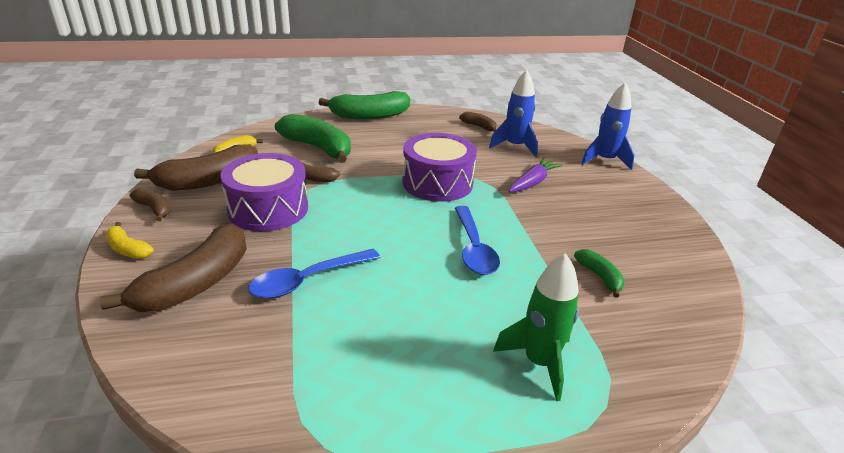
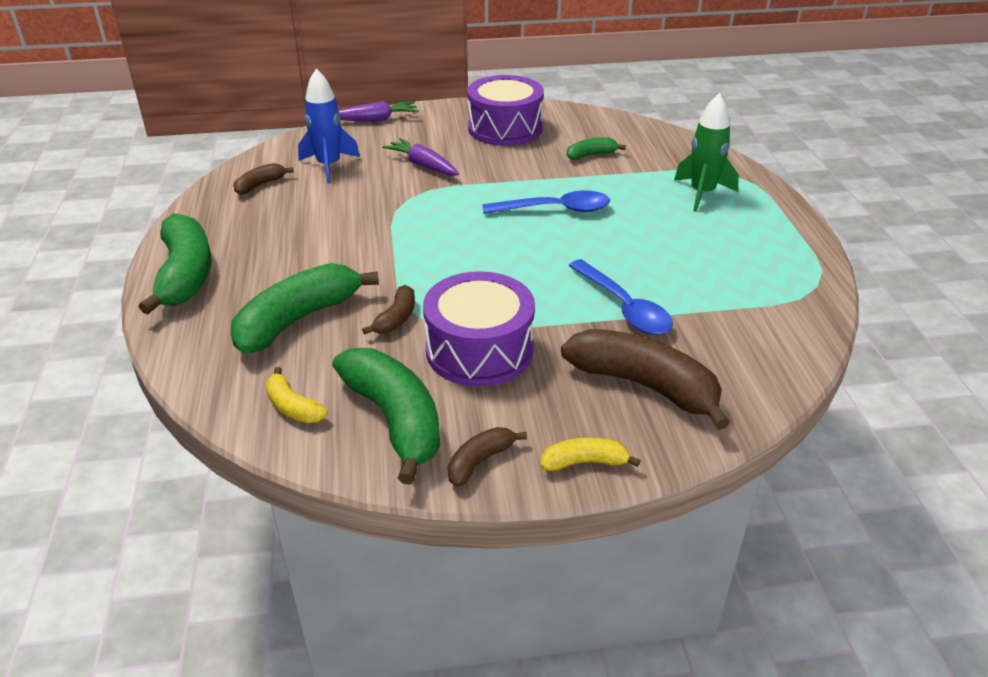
camera: 85 degrees left, 5 degrees up
yellow banana [106,222,154,258] -> yellow banana turned 135 degrees counterclockwise [540,437,641,471]
brown banana [134,144,258,191] -> green banana [332,348,440,485]
purple drum [403,133,477,202] -> purple drum moved to [468,75,544,146]
blue rocket [581,82,634,170] -> purple carrot [338,101,419,122]

